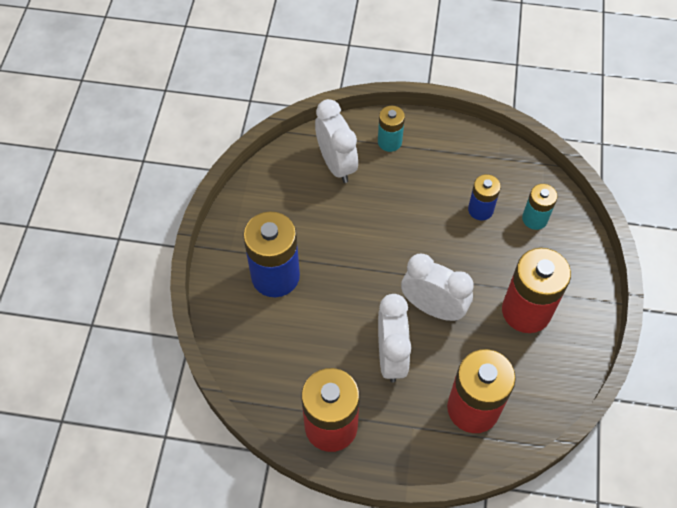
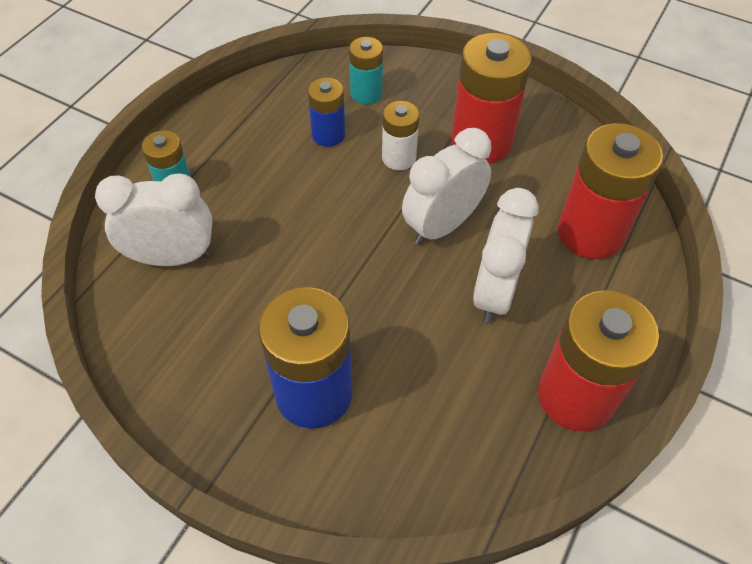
camera: 70 degrees left, 5 degrees down
white clock [378,294,412,383] -> white clock turned 90 degrees counterclockwise [473,188,539,323]
none -> white battery [382,101,419,170]

